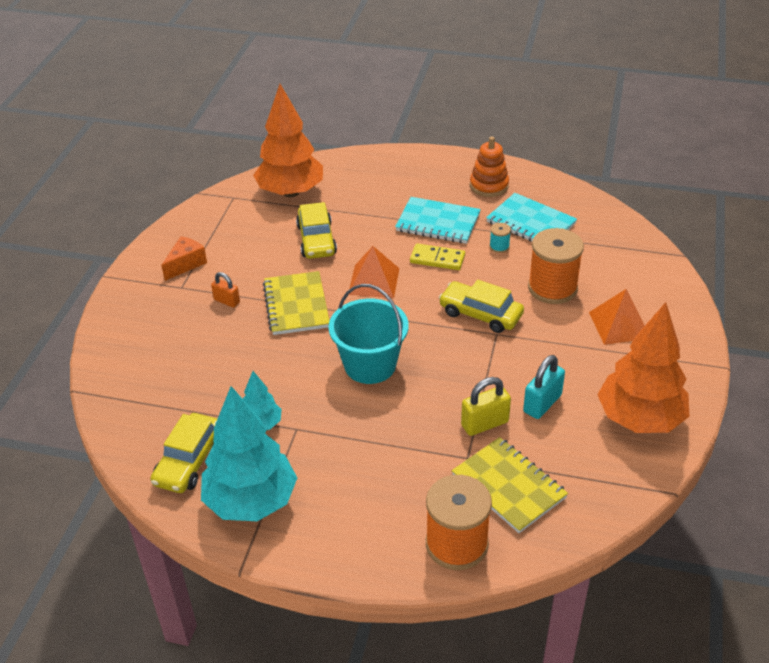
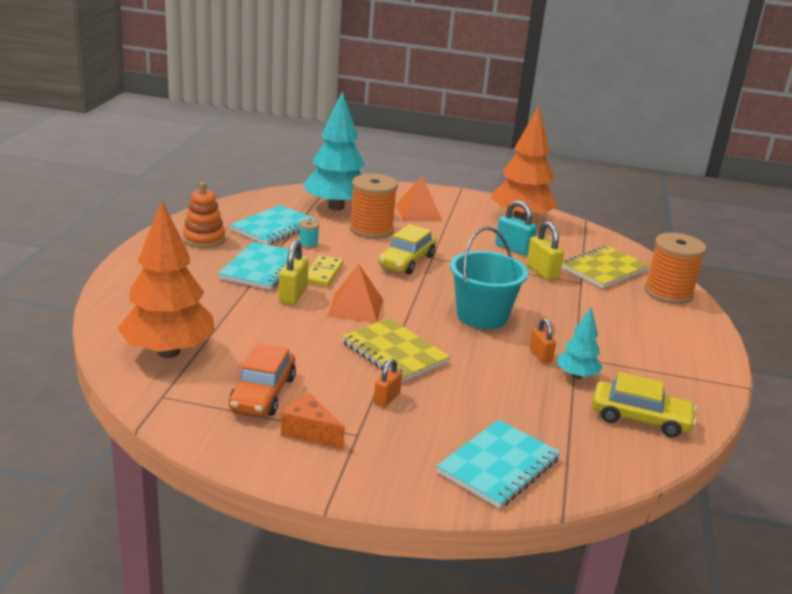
camera: 95 degrees left, 15 degrees down
turquoise tree [201,386,297,521] -> turquoise tree moved to [303,91,365,211]
yellow notebook [263,271,330,335] -> yellow notebook turned 60 degrees clockwise [342,318,450,383]
yellow car [296,202,337,259] -> none
none -> orange car [228,343,296,416]
none -> yellow padlock [279,240,309,305]
none -> turquoise notebook [436,420,561,509]
none -> orange padlock [530,318,556,363]

